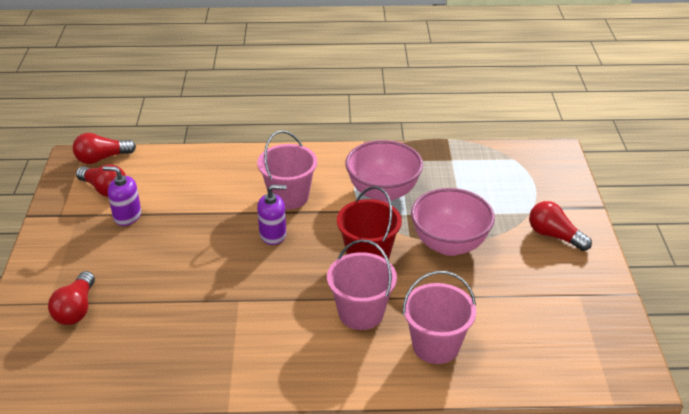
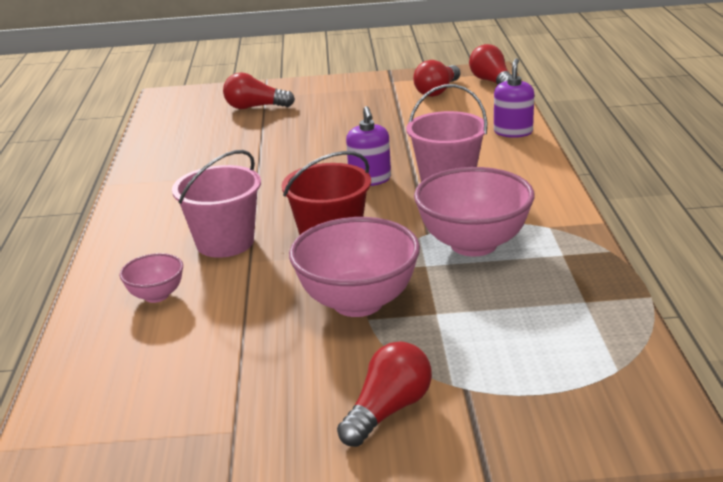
camera: 90 degrees right, 10 degrees down
purple soap dispenser [103,166,141,226] -> purple soap dispenser moved to [494,58,534,138]
pink bucket [402,271,476,364] -> pink bowl [120,253,183,303]

